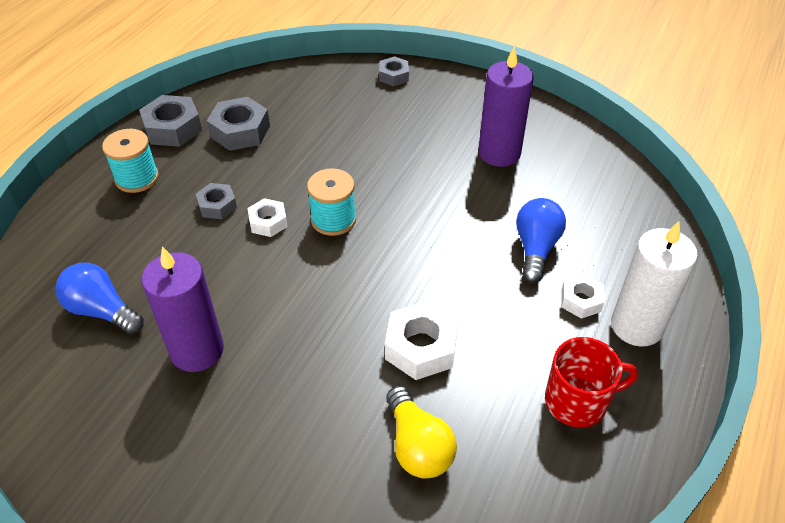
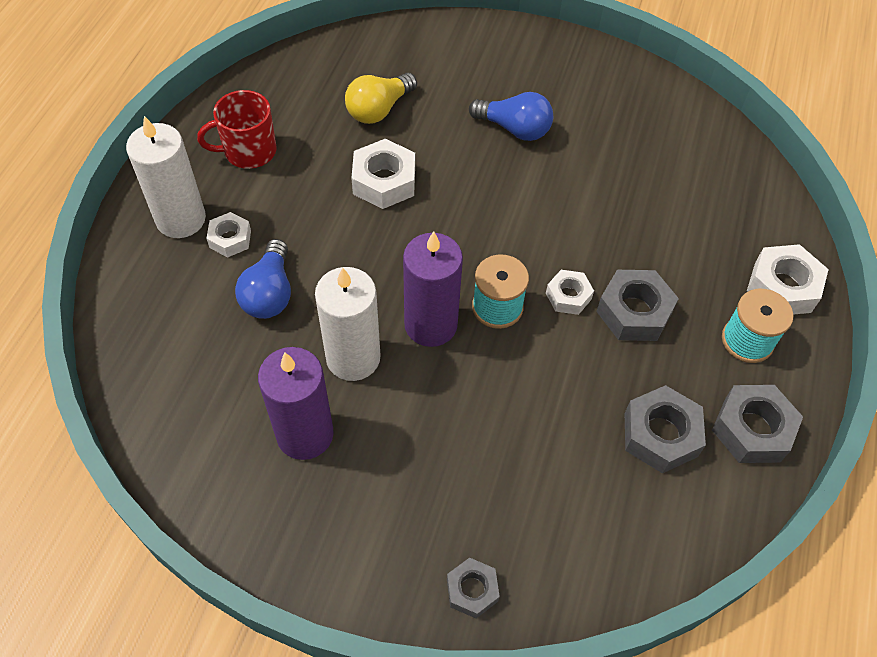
camera: 170 degrees right, 10 degrees up
blue light bulb [55,263,144,335] -> blue light bulb moved to [469,92,553,141]
purple candle [141,246,224,372] -> purple candle moved to [403,231,463,347]
grey nut [196,183,237,219] -> grey nut [596,270,679,341], size x1.64
yellow light bulb [386,386,457,479] -> yellow light bulb turned 105 degrees counterclockwise [345,73,417,124]
none -> white candle [315,267,380,381]
none -> white nut [747,244,829,315]

